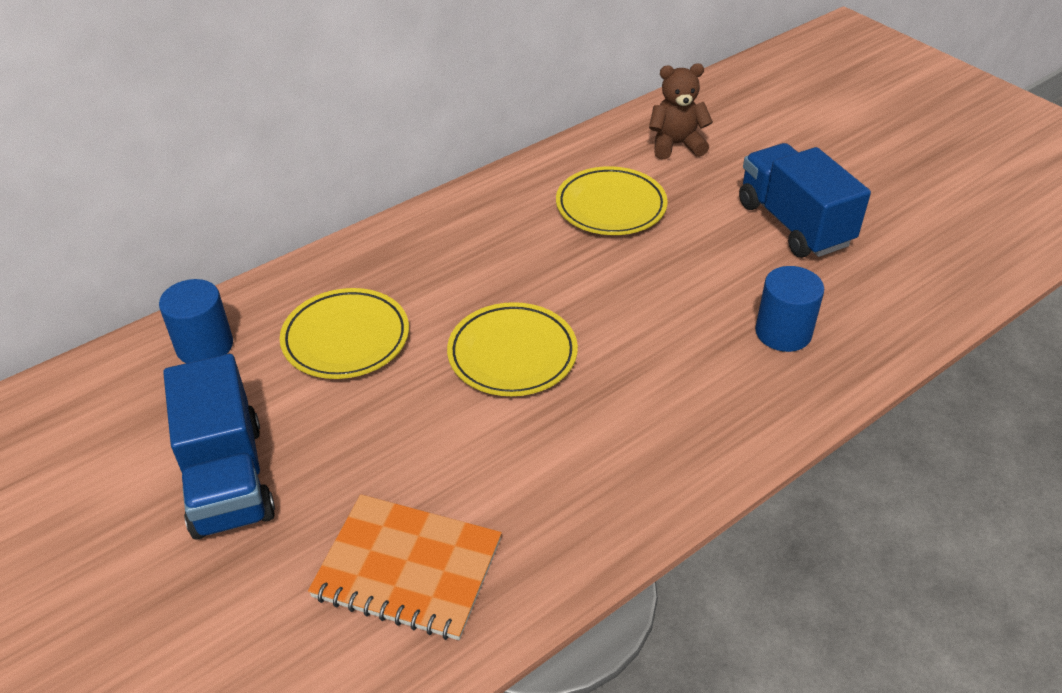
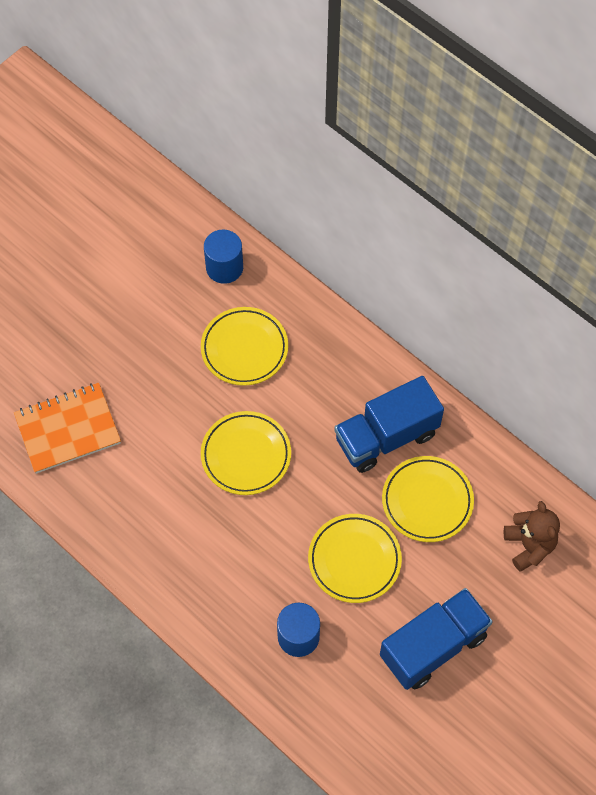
camera: 80 degrees right, 20 degrees up
blue truck [163,354,275,540] -> blue truck moved to [334,376,444,473]
orange notebook [308,494,502,640] -> orange notebook turned 60 degrees clockwise [14,383,121,474]
none -> yellow plate [308,514,402,603]

